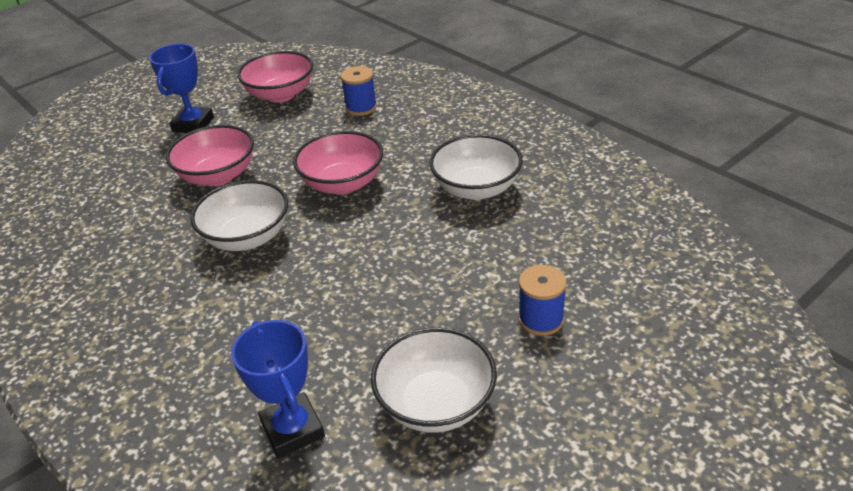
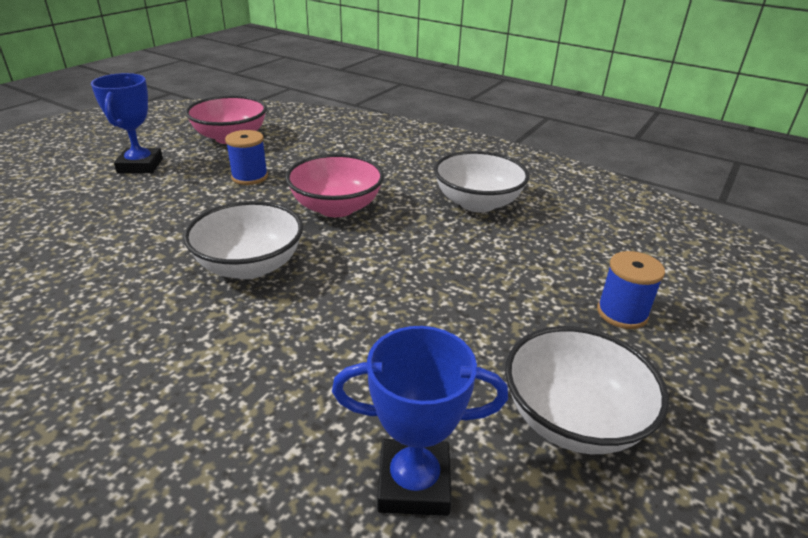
camera: 20 degrees left, 5 degrees down
pink bowl [166,125,254,186] -> none
blue trophy [231,320,325,458] -> blue trophy turned 45 degrees counterclockwise [332,326,508,516]
blue spool [341,66,377,116] -> blue spool moved to [225,130,268,185]

